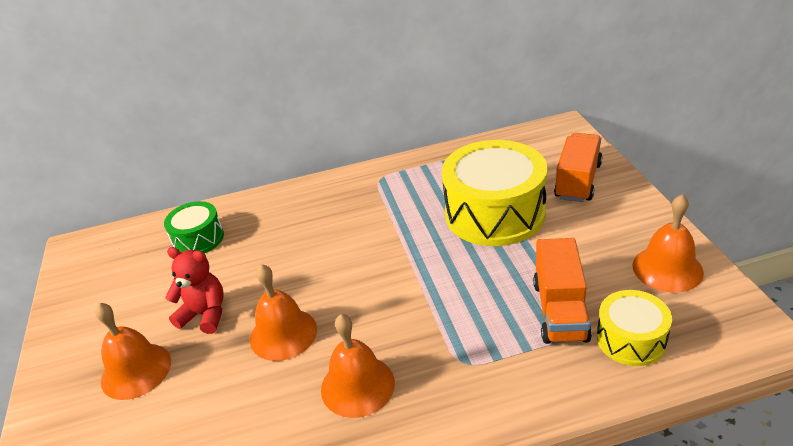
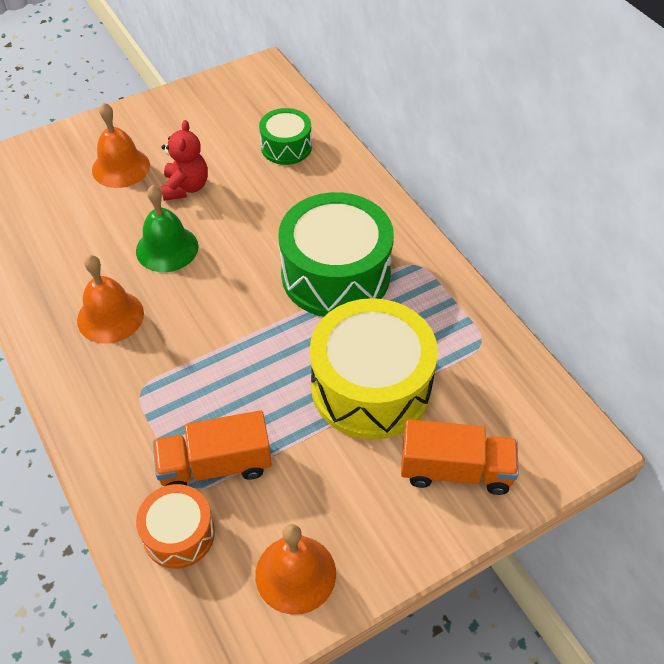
camera: 70 degrees right, 15 degrees up
orange bell [250,264,317,361] -> green bell [136,185,198,272]
yellow drum [597,290,672,366] -> orange drum [136,484,215,569]
none -> green drum [278,192,394,317]

